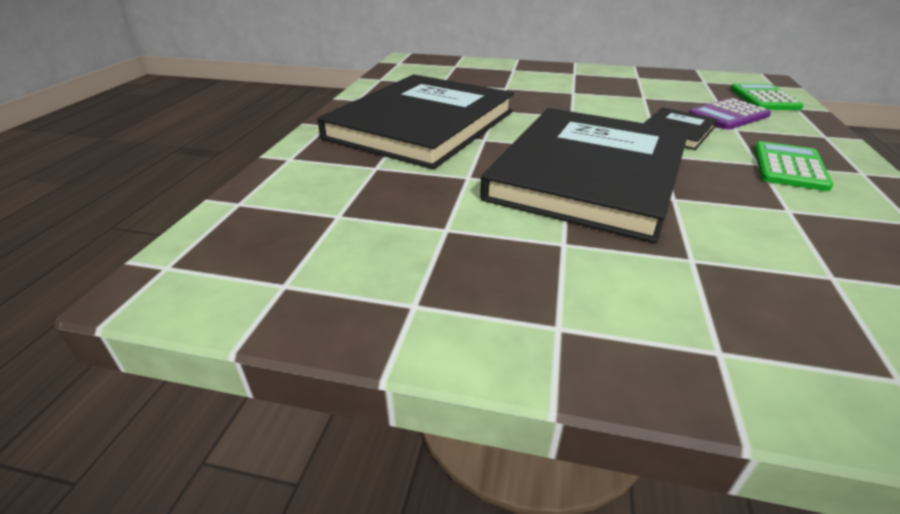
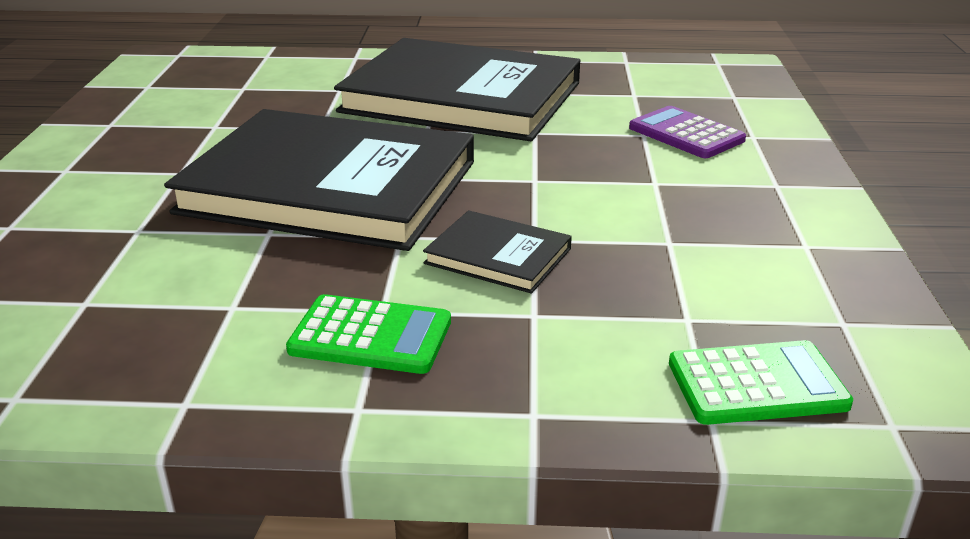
camera: 80 degrees right, 5 degrees down
purple calculator [688,98,771,130] -> purple calculator moved to [629,106,746,158]

